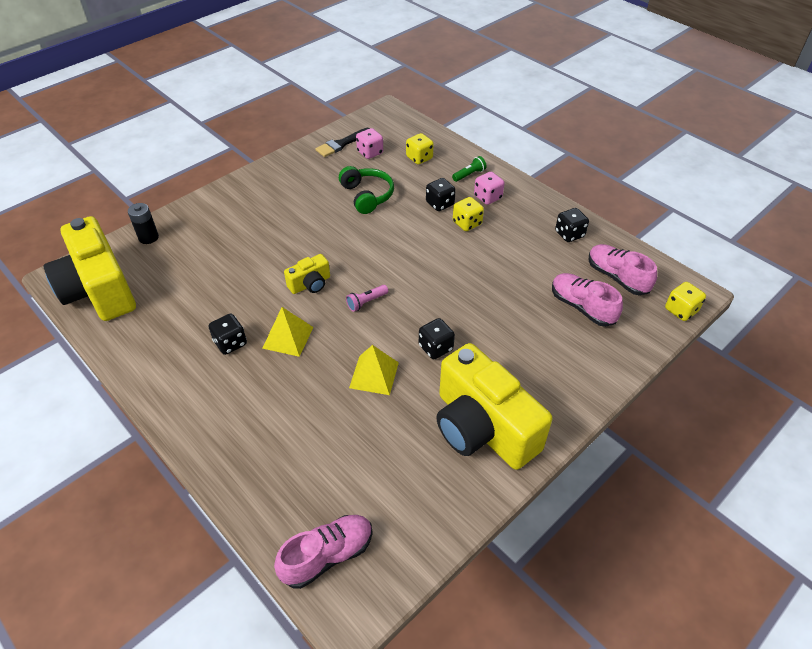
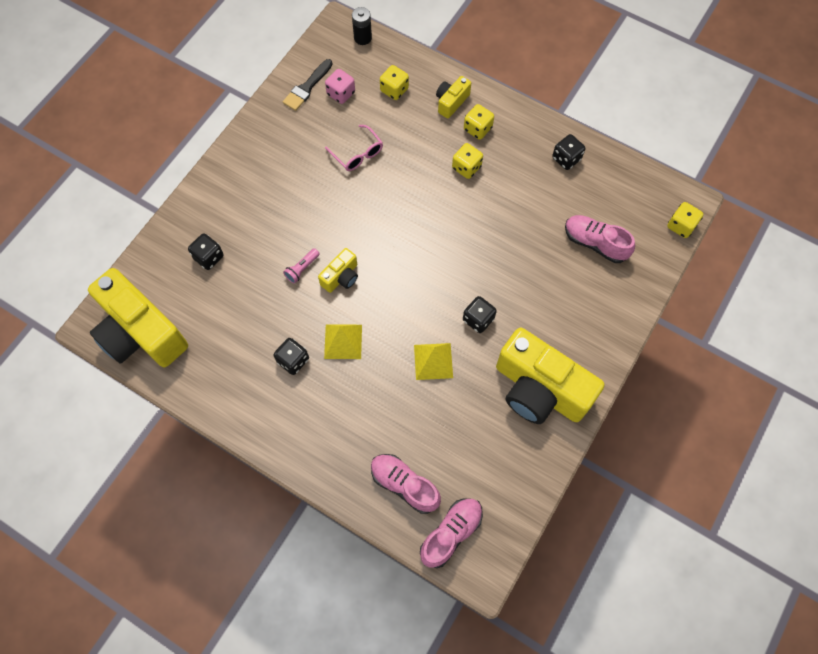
camera: 15 degrees left, 20 degrees up
black battery [128,203,159,244] -> black battery moved to [352,7,372,45]
green headphones [339,166,394,214] -> pink glasses [325,125,383,171]
pink flashlight [346,285,388,312] -> pink flashlight moved to [283,248,320,284]
black dice [426,178,456,211] -> black dice moved to [188,234,224,270]
green flashlight [452,156,487,182] -> yellow camera [436,76,471,118]
pink dice [474,172,505,205] -> yellow dice [464,104,494,140]
pink shoe [588,244,657,295] -> pink shoe moved to [371,454,441,514]

